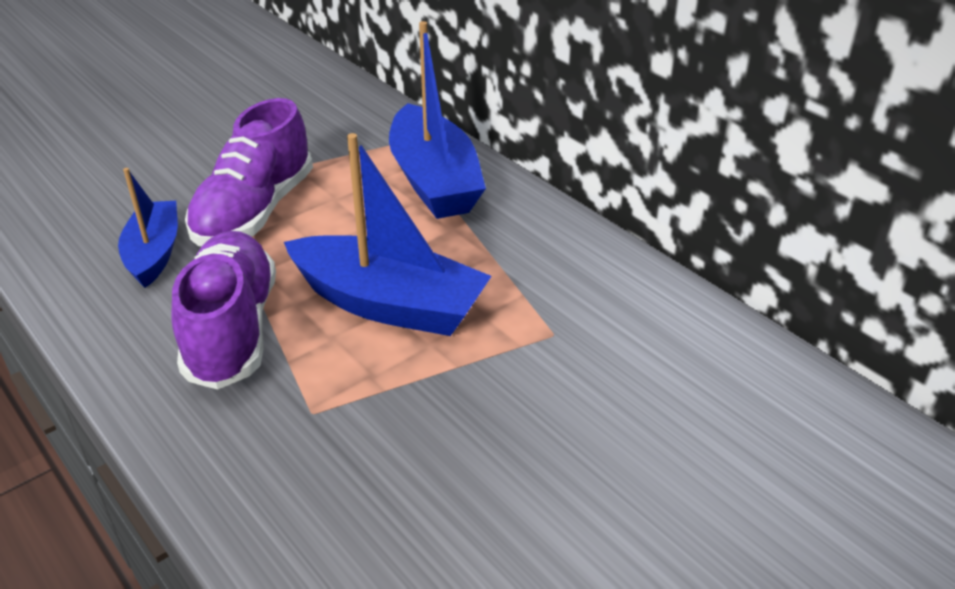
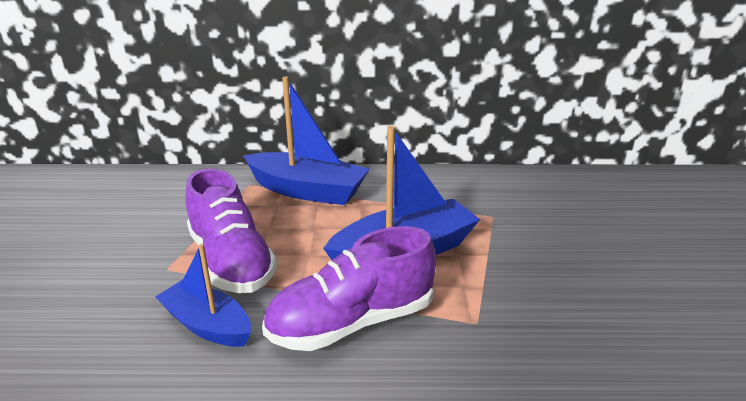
camera: 50 degrees left, 10 degrees down
purple shoe [172,231,276,390] -> purple shoe turned 60 degrees counterclockwise [262,226,436,351]

